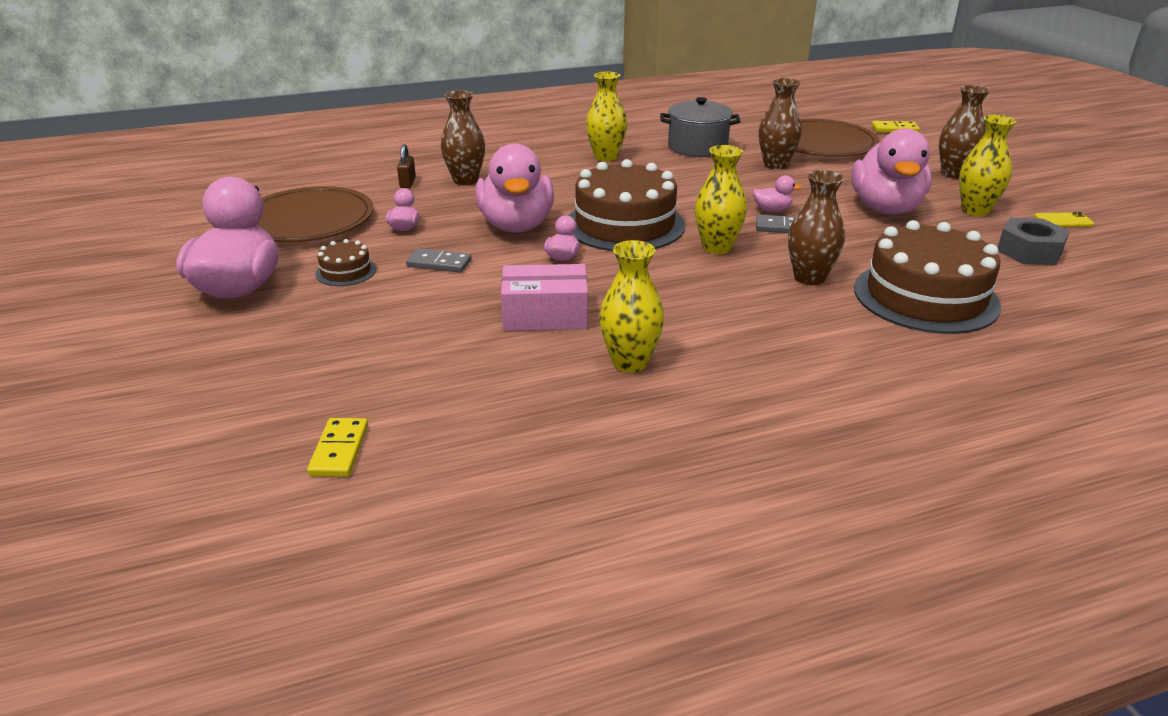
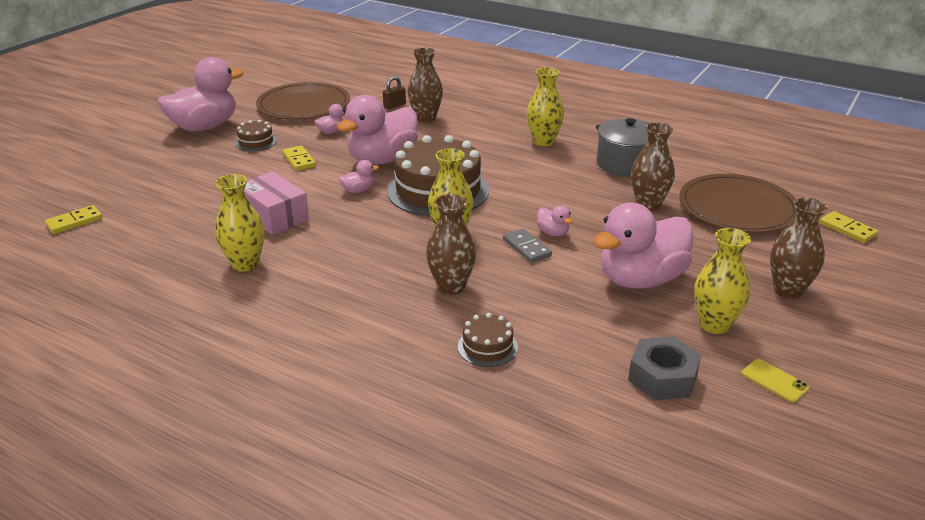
camera: 50 degrees right, 0 degrees up
grey domino [406,248,472,273] -> yellow domino [283,146,316,171]
brown cake [854,220,1001,334] -> brown cake [458,313,518,367], size x0.45

